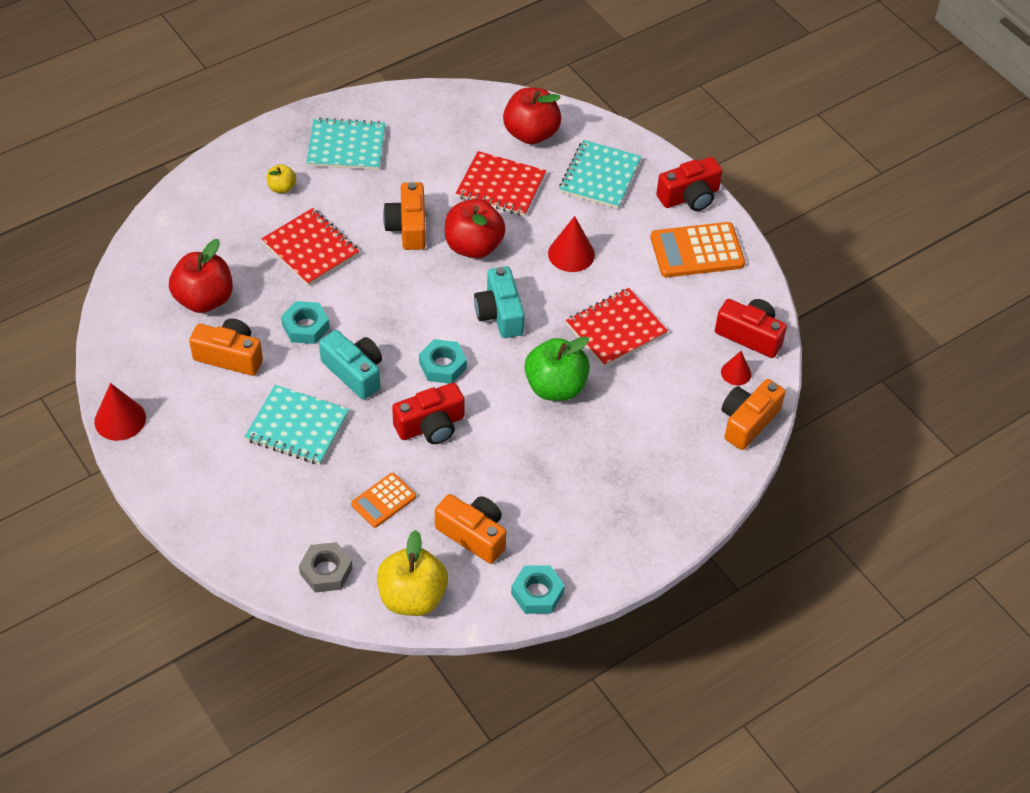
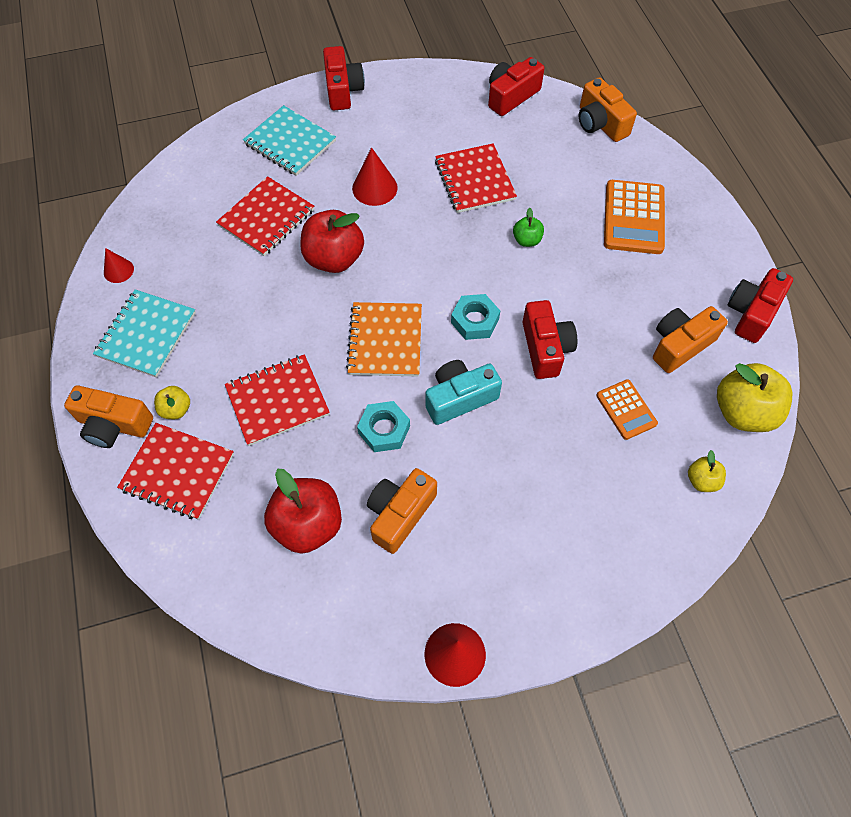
camera: 70 degrees left, 10 degrees up
turquoise notebook [245,385,349,465] -> none
grey nut [299,542,353,592] -> yellow apple [688,450,726,492]
orange camera [383,182,426,250] -> orange camera moved to [64,385,153,448]
turquoise camera [474,266,525,338] -> none
red apple [503,88,561,144] -> none
turquoise nut [511,565,565,614] -> red camera [727,268,793,343]
green apple [524,336,590,401] -> green apple [513,208,544,247], size x0.50
orange calculator [650,222,745,278] -> orange calculator moved to [604,180,665,254]
red cone [721,351,751,385] -> red cone moved to [104,248,134,283]
none -> red notebook [117,423,234,520]
none -> orange notebook [346,302,422,377]

